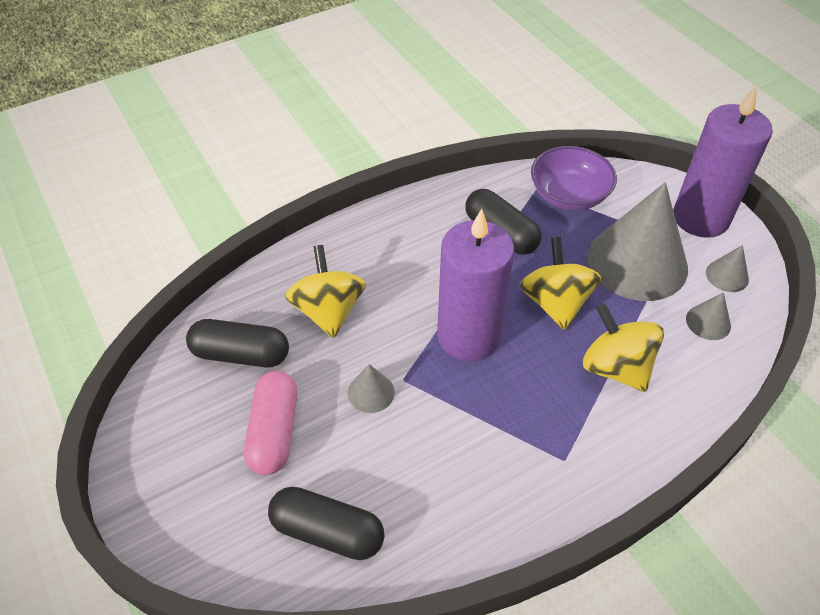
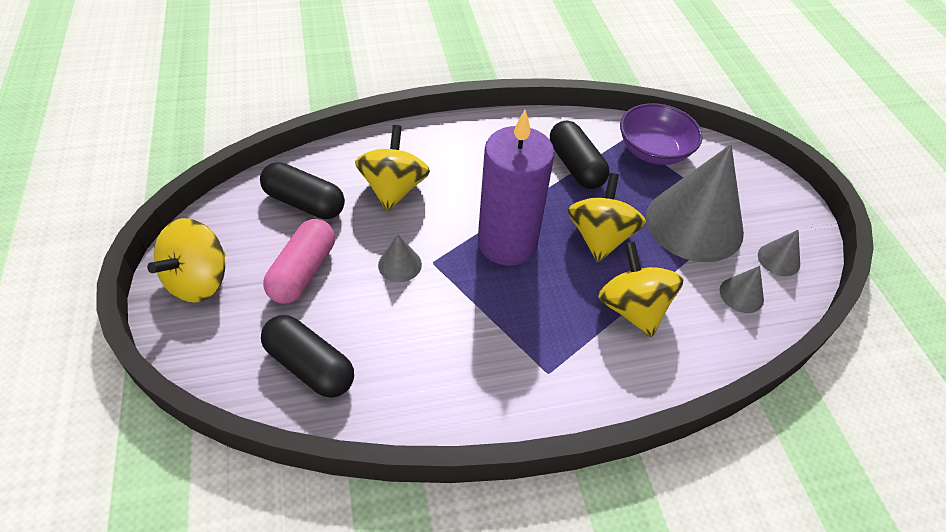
camera: 15 degrees right, 0 degrees up
purple candle [673,86,773,238] -> none
none -> yellow spinning top [147,218,225,303]

